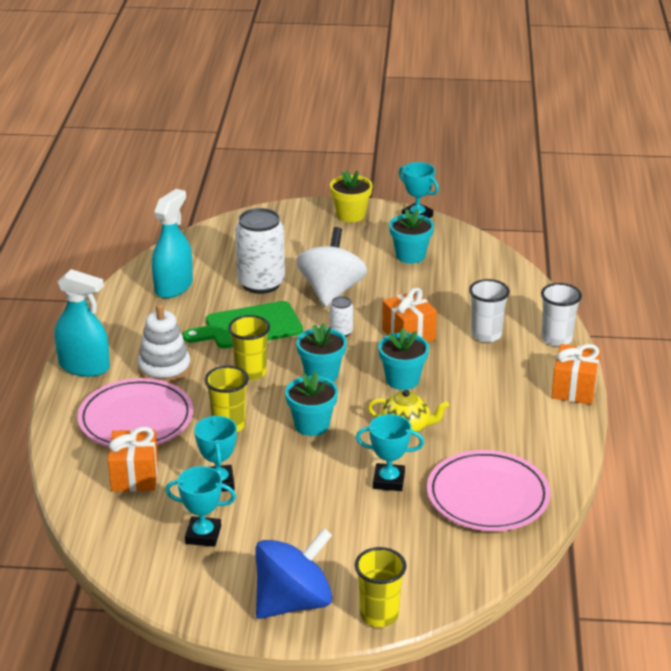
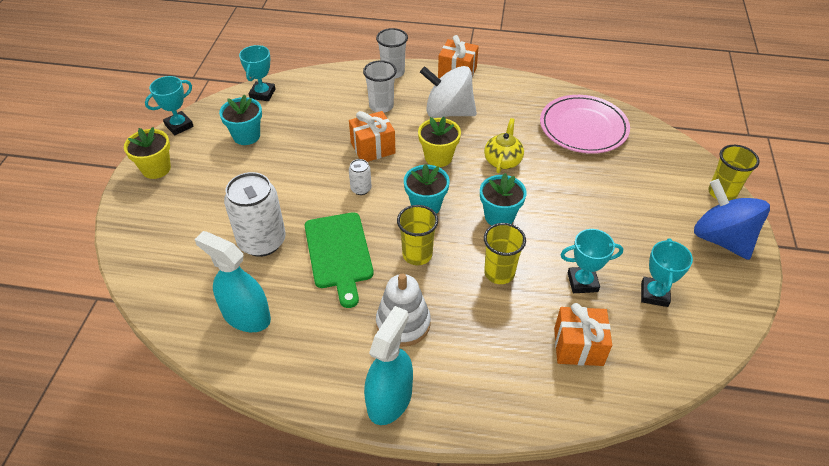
camera: 85 degrees left, 15 degrees up
pink plate [77,378,193,447] -> none
white spinning top [296,227,367,307] -> white spinning top moved to [420,66,477,118]
turquoise trophy [356,414,424,491] -> turquoise trophy moved to [239,45,275,101]
turquoise flower pot [379,328,429,390] -> yellow flower pot [418,117,461,167]

